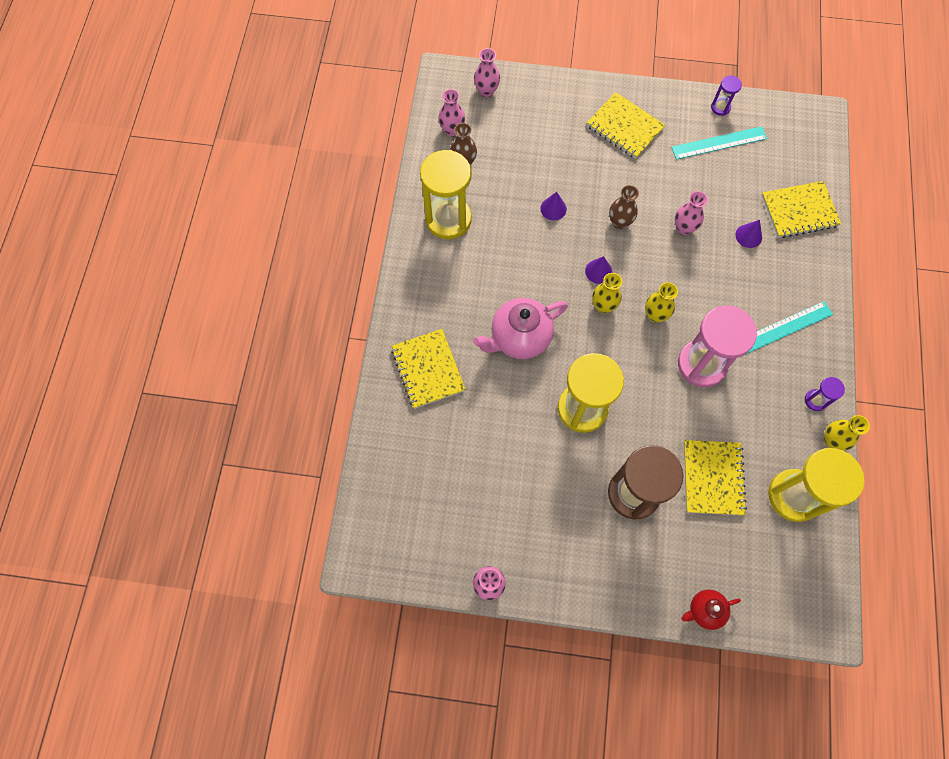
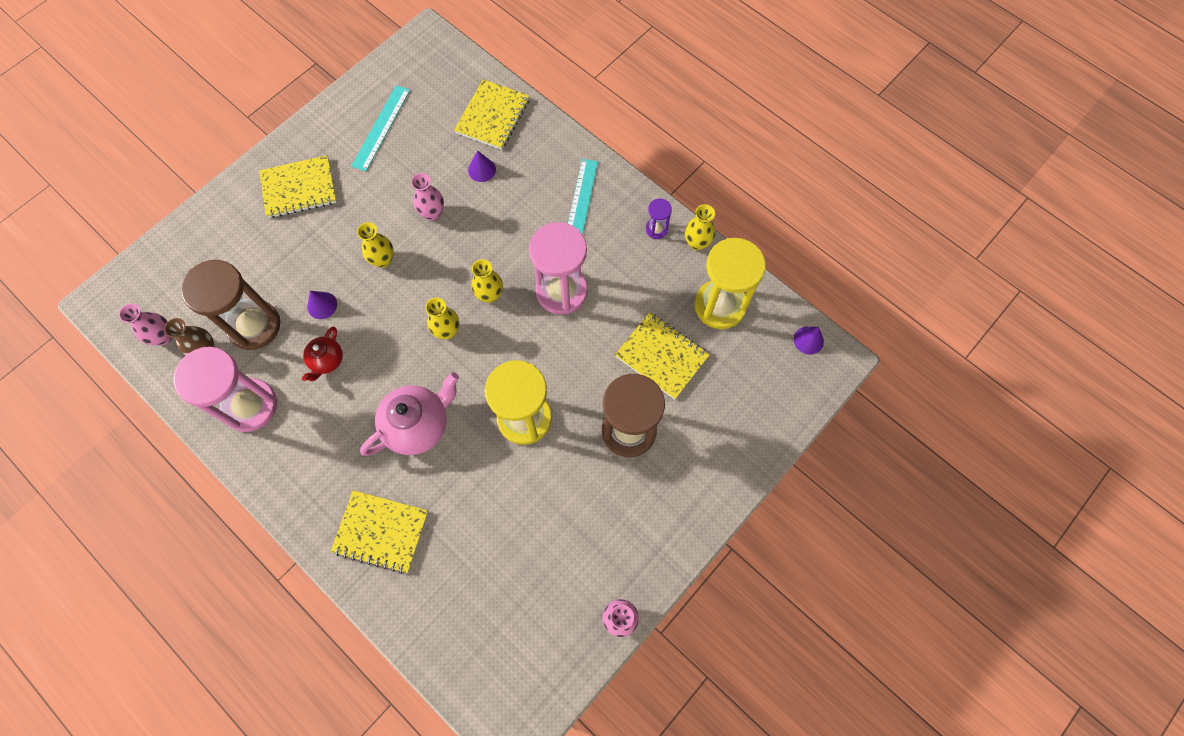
camera: 55 degrees left, 0 degrees up
yellow hourglass [420,150,472,239] -> pink hourglass [173,347,277,432]
pink teapot [473,298,568,359] -> pink teapot turned 135 degrees counterclockwise [360,372,459,456]
pink vase [474,48,500,97] -> none
purple cone [585,256,612,284] -> purple cone moved to [794,326,824,354]
brown vase [609,185,639,229] -> yellow vase [357,222,394,268]
red teapot [682,590,741,630] -> red teapot moved to [302,327,343,381]
purple hourglass [711,76,742,116] -> none
none -> brown hourglass [181,260,280,350]

